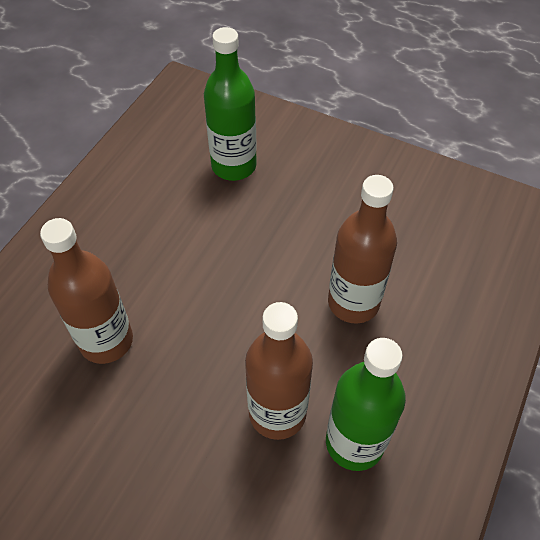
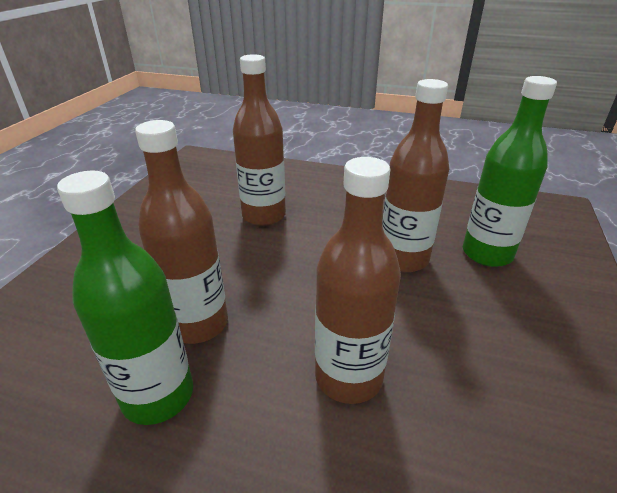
camera: 80 degrees right, 20 degrees down
none -> brown bottle [382,79,449,272]

